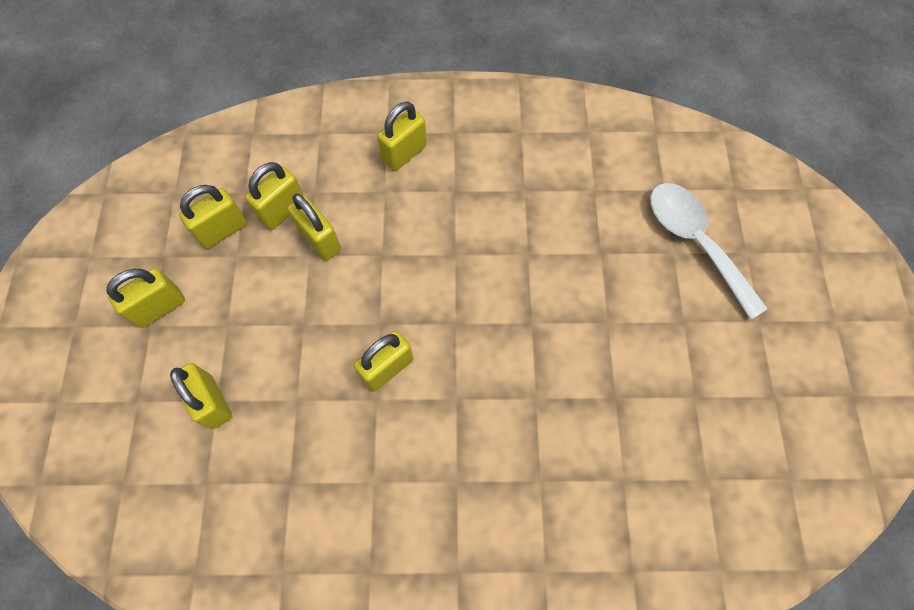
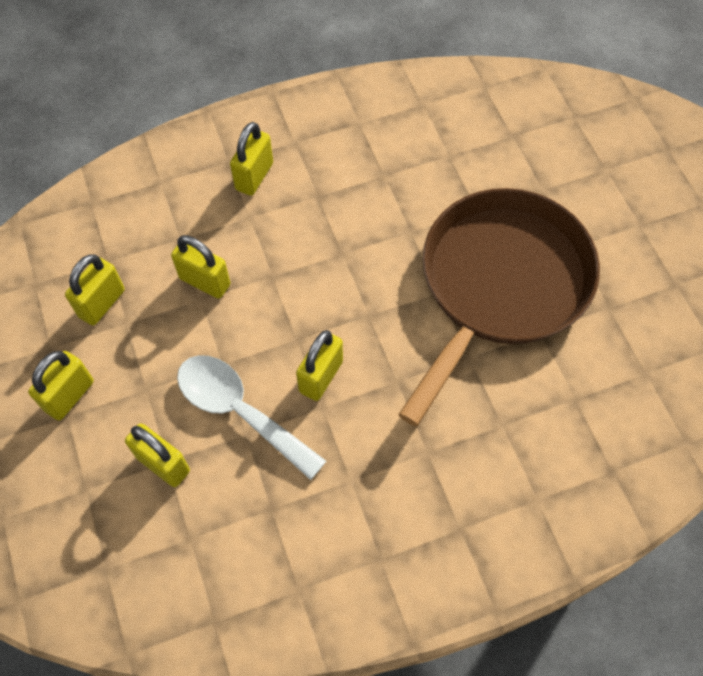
camera: 20 degrees left, 5 degrees down
yellow padlock [245,162,304,230] -> none
white spoon [650,183,768,320] -> white spoon moved to [177,355,326,480]
none -> brown pan [398,188,600,426]

